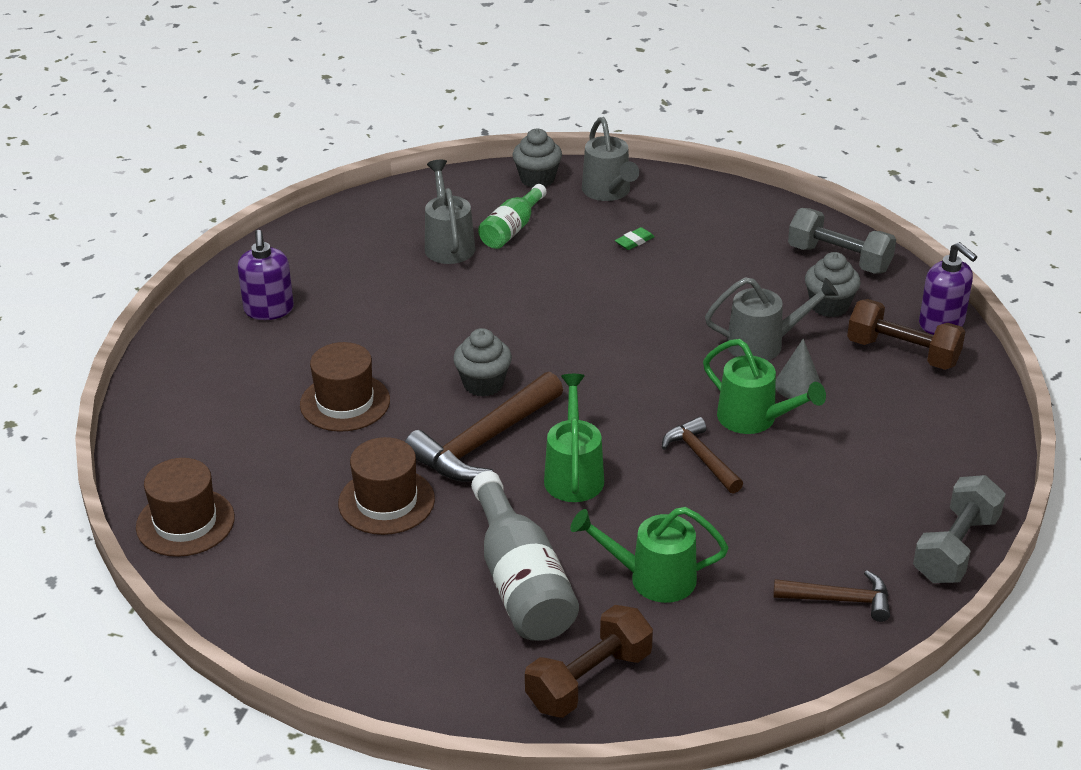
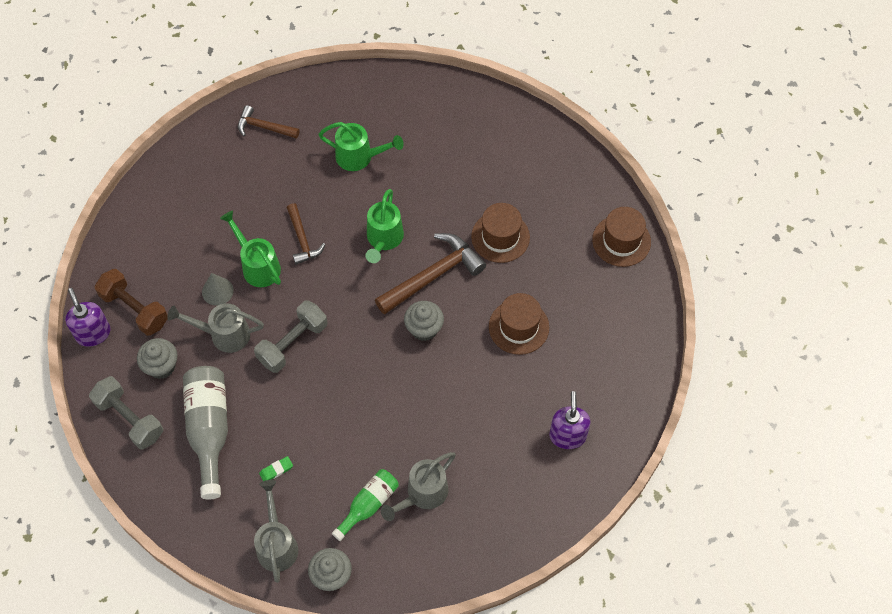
camera: 170 degrees left, 25 degrees up
grey watering can [425,159,476,264] -> grey watering can turned 45 degrees clockwise [381,452,456,521]
grey bottle [471,471,579,641] -> grey bottle moved to [183,366,228,500]
brown dumbbell [525,605,653,718] -> none
grey dumbbell [913,475,1006,583] -> grey dumbbell moved to [254,300,327,373]

